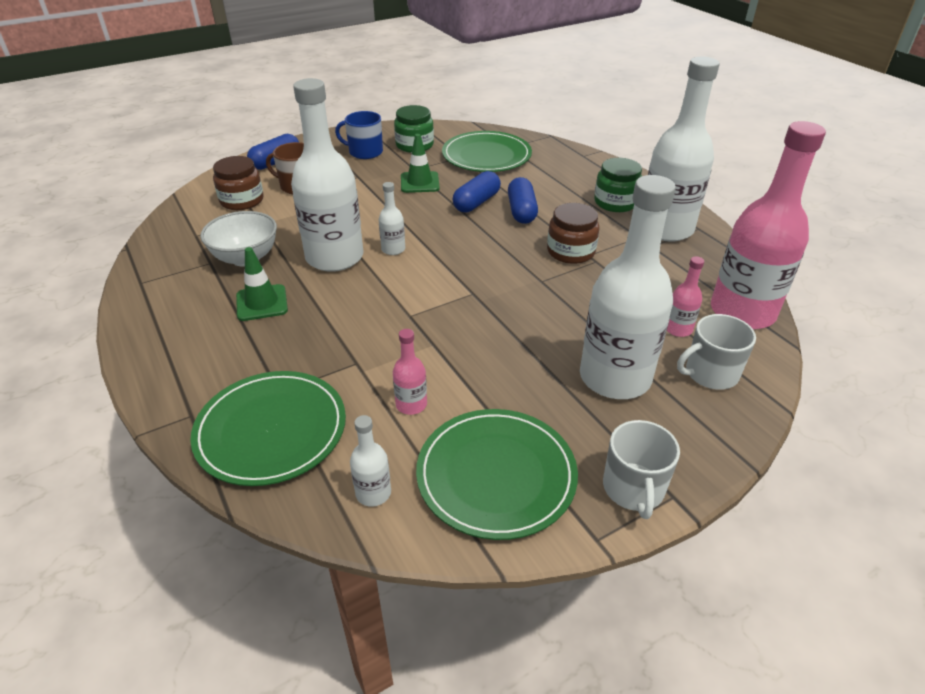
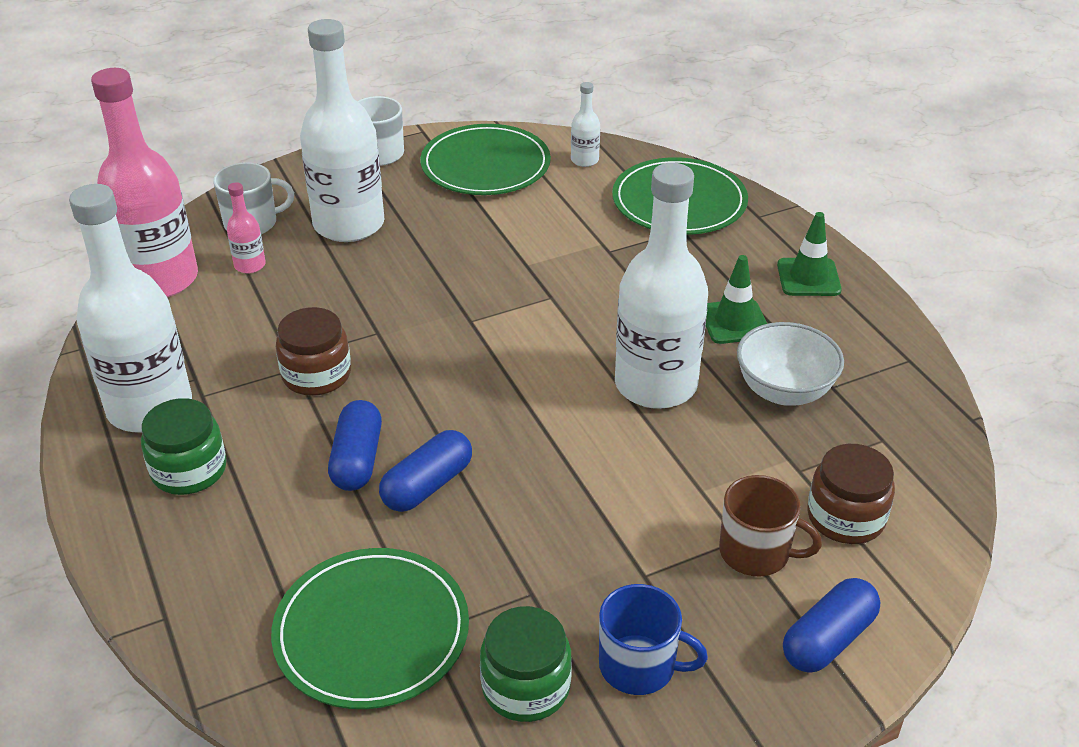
camera: 175 degrees left, 0 degrees up
white bottle [379,182,405,255] -> none
pink bottle [393,329,427,415] -> none
green traffic cone [401,134,440,193] -> green traffic cone moved to [777,212,842,296]

